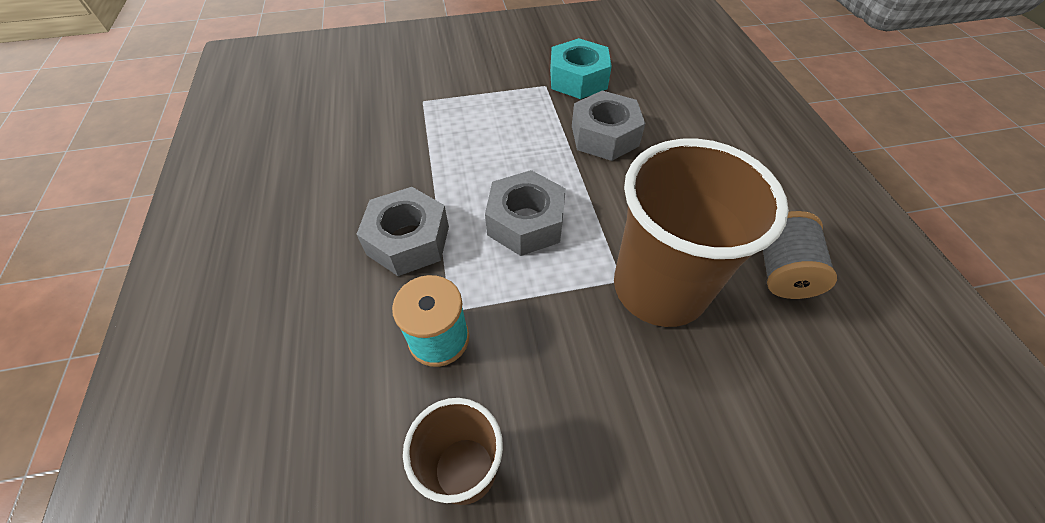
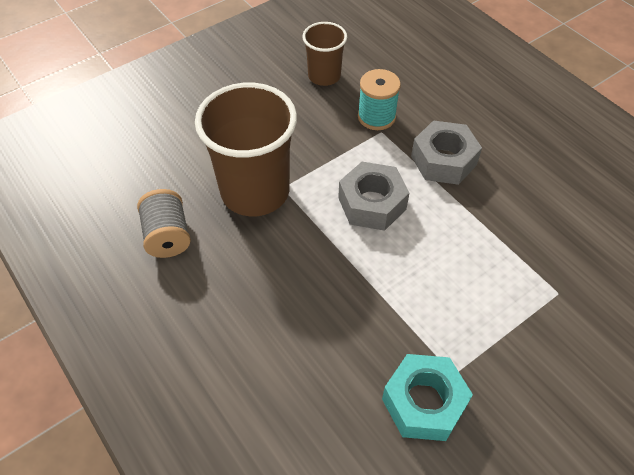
camera: 155 degrees right, 0 degrees up
grey nut [572,90,646,161] -> none

